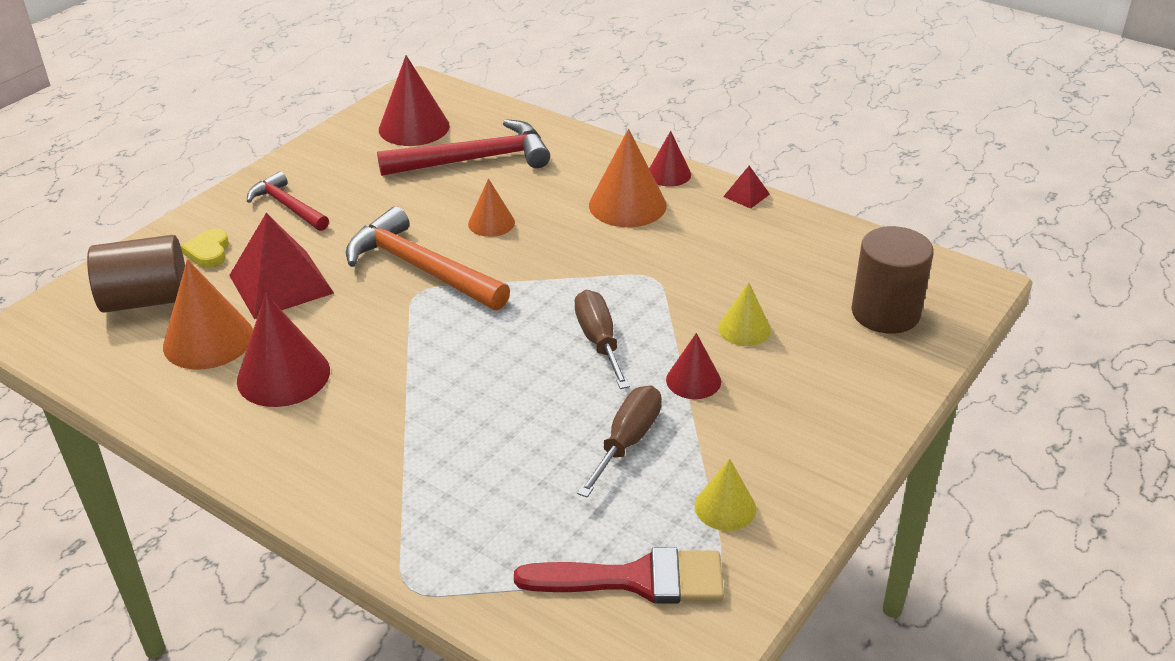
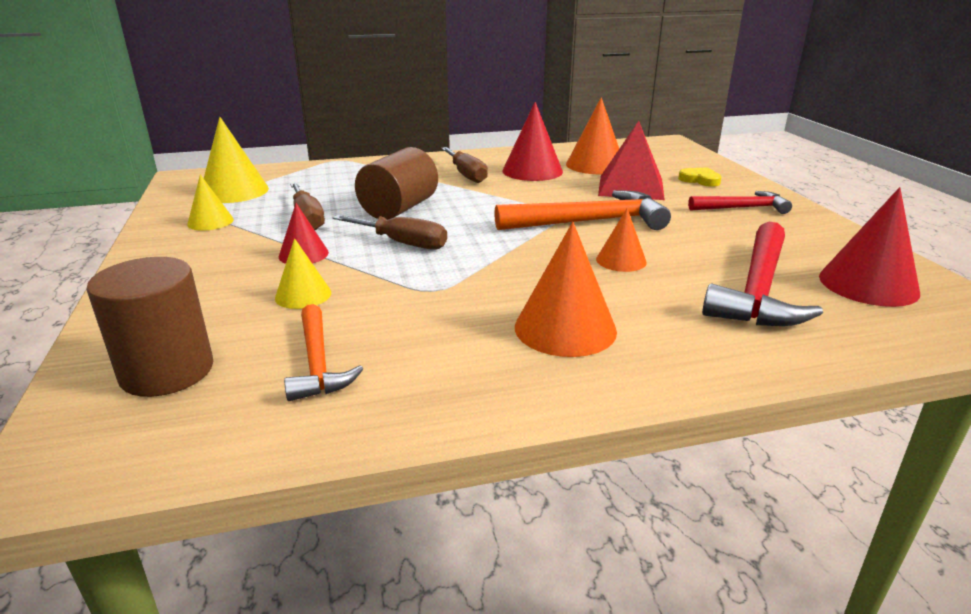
camera: 130 degrees right, 10 degrees down
brown cylinder [87,235,185,313] -> brown cylinder moved to [355,147,438,220]
red brush [514,547,724,603] -> yellow cone [204,117,269,203]
red cone [649,131,691,186] -> none
red pyramid [723,166,770,209] -> none
none -> orange hammer [284,304,363,401]
none -> brown screwdriver [441,147,488,183]

